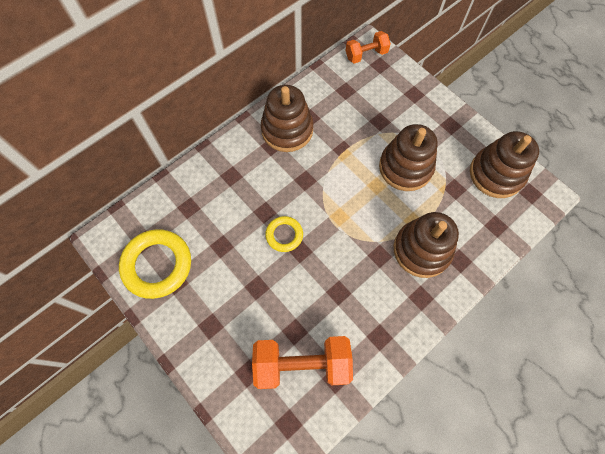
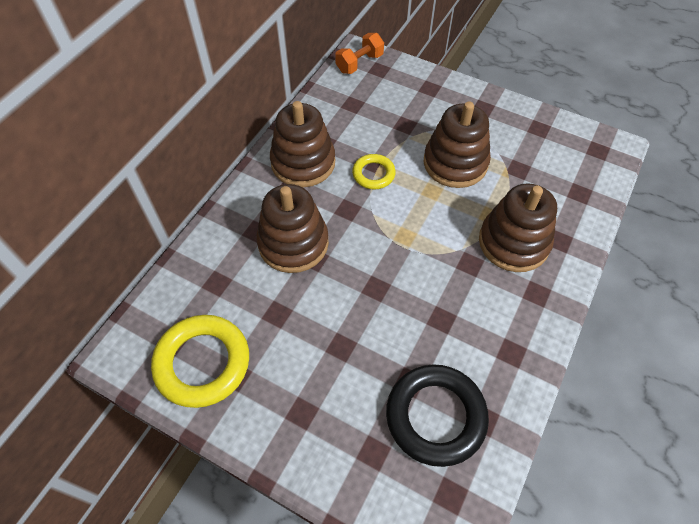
camera: 20 degrees left, 10 degrees down
orange dumbbell [252,336,353,389] -> black ring [386,364,489,467]
yellow ring [265,216,303,252] -> yellow ring moved to [352,154,396,189]
brown stacking toy [470,131,539,198] -> brown stacking toy moved to [256,184,329,273]

